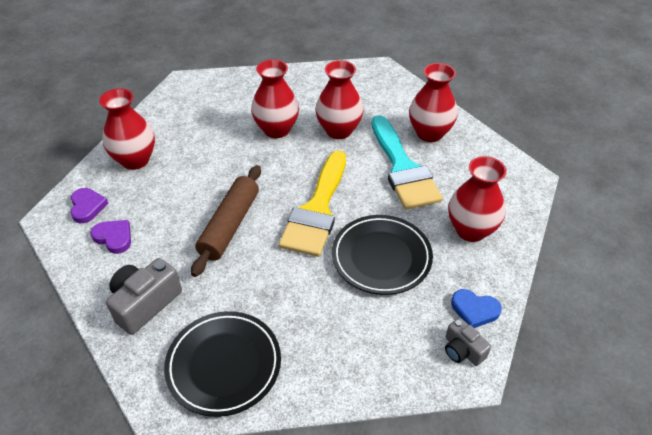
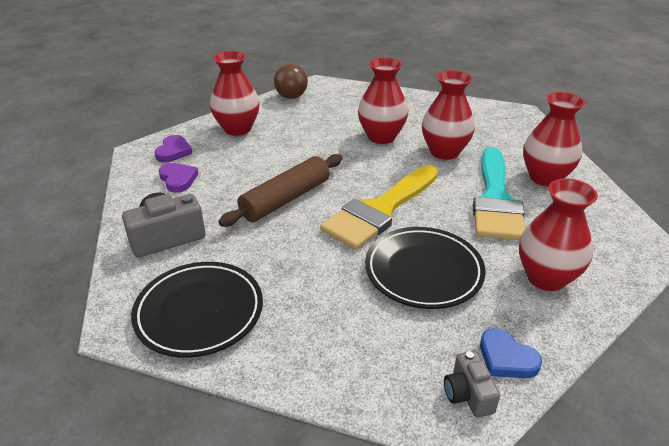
camera: 25 degrees right, 10 degrees down
none -> brown ball [274,64,308,99]

